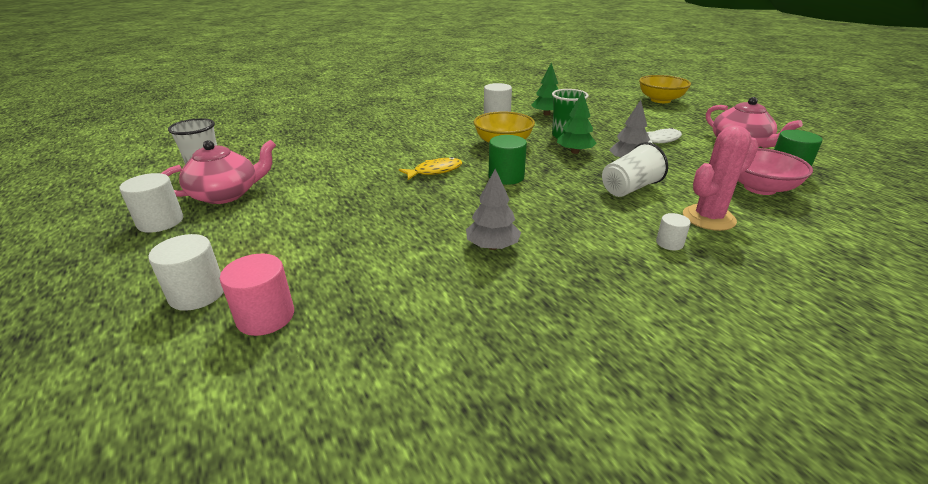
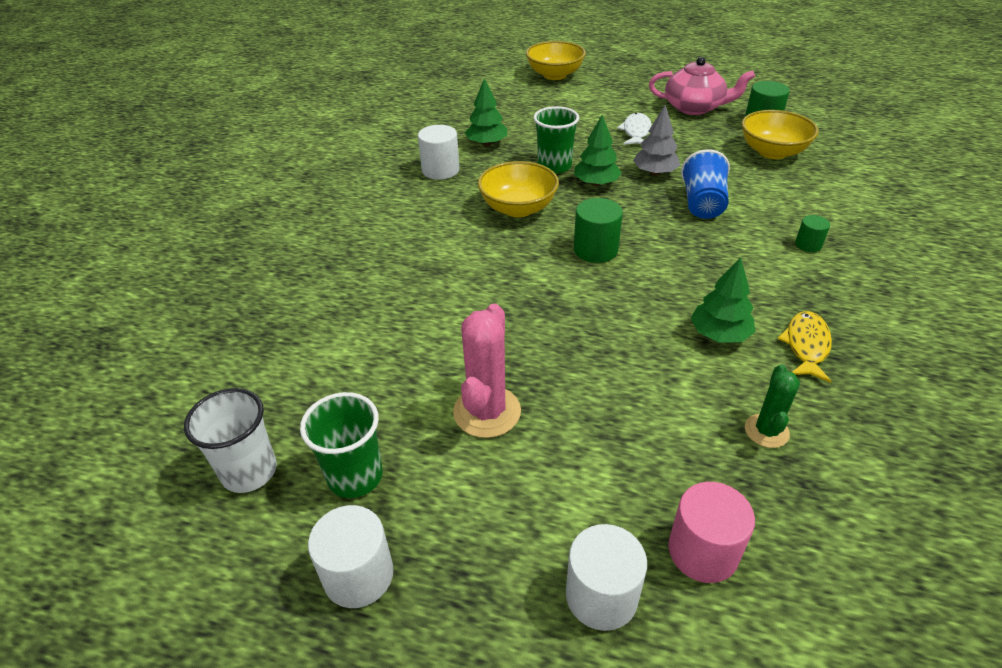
camera: 45 degrees left, 10 degrees up
pink teapot [161,140,276,204] -> green cup [300,392,383,498]
yellow fish [399,157,462,180] -> yellow fish moved to [777,311,832,383]
grey tree [466,169,521,250] -> green tree [691,257,755,343]
white cup [602,142,668,197] -> blue cup [681,149,730,219]
white cylinder [656,213,691,250] -> green cylinder [795,215,830,252]
pink cactus [683,125,759,231] -> pink cactus moved to [453,303,521,438]
pink bowl [738,148,813,195] -> yellow bowl [742,110,819,159]
none -> green cactus [745,364,800,448]

